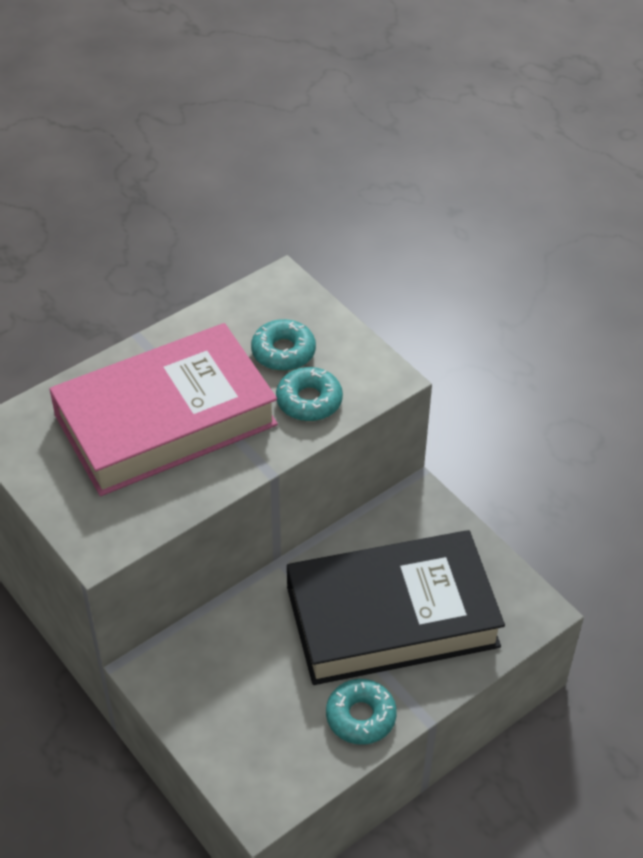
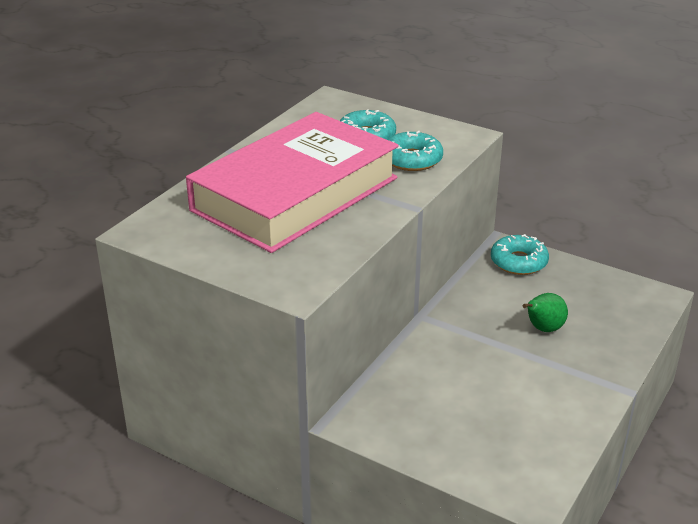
camera: 20 degrees left, 15 degrees down
black book [287,530,505,685] -> green pear [523,293,568,332]
turquoise donut [326,679,397,745] -> turquoise donut moved to [491,234,549,275]

